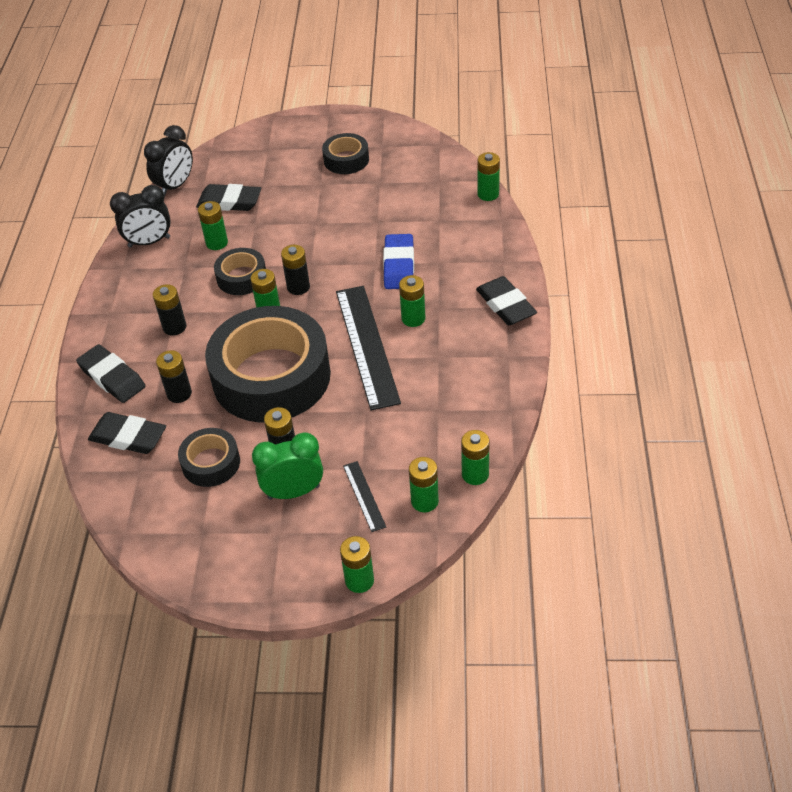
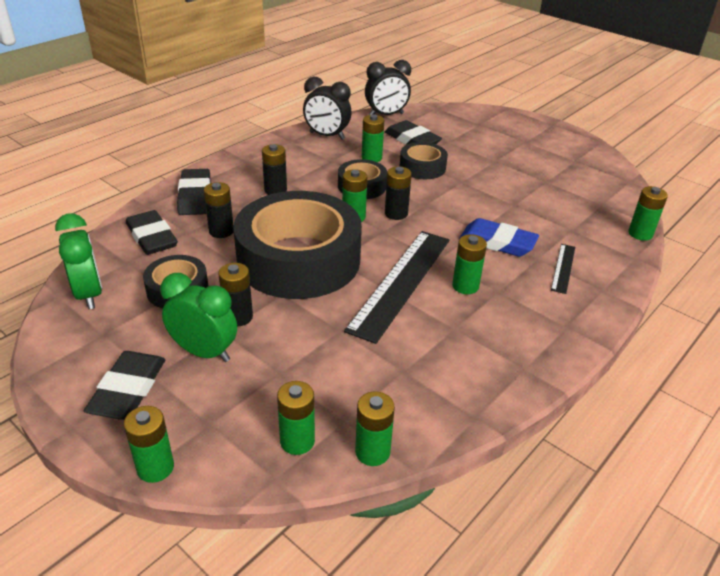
camera: 35 degrees right, 10 degrees down
black tape [322,133,369,174] -> black tape moved to [400,142,448,179]
black ruler [343,461,386,532] -> black ruler moved to [551,244,575,294]
blue eraser [383,234,414,289] -> blue eraser turned 75 degrees clockwise [459,218,539,257]
black eraser [476,276,537,325] -> black eraser moved to [84,351,165,420]
none -> green clock [55,213,102,309]

